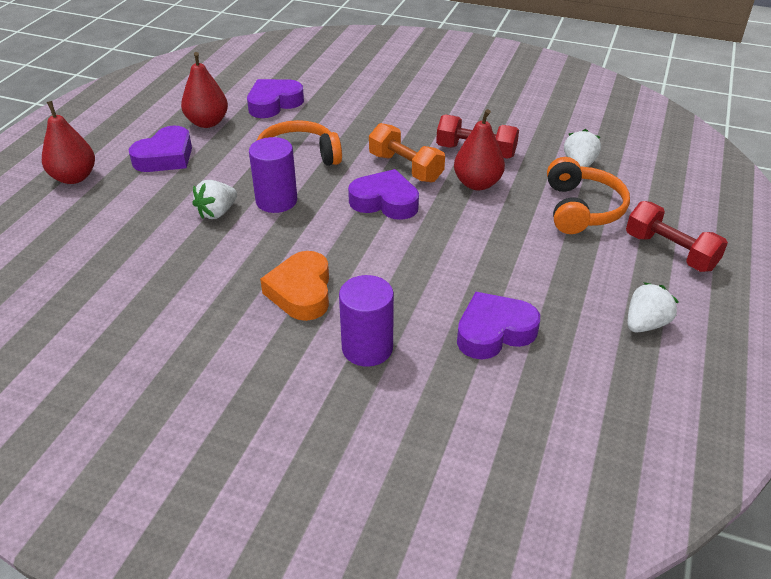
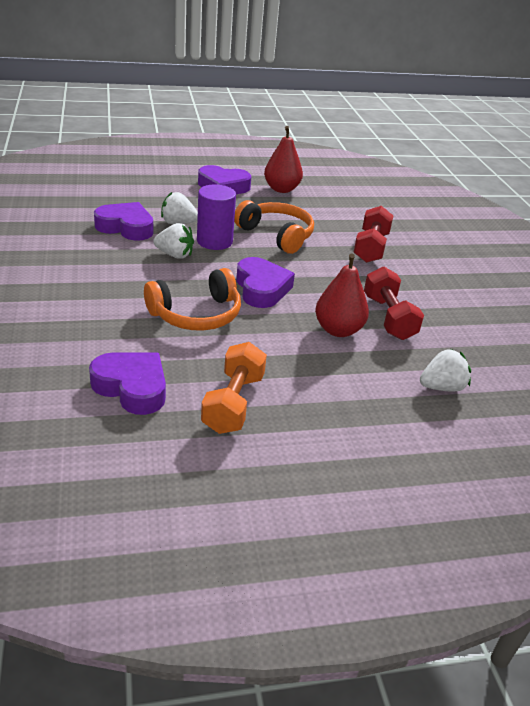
camera: 55 degrees right, 5 degrees down
red pear [42,101,95,184] -> none
purple heart [247,79,304,118] -> purple heart moved to [94,202,153,241]
orange heart [260,251,329,321] -> none
purple cylinder [339,275,394,367] -> none
orange dumbbell [369,123,445,182] -> orange dumbbell moved to [201,342,267,434]
orange headphones [547,157,630,234] -> orange headphones moved to [144,268,241,331]
red dumbbell [626,201,728,272] -> red dumbbell moved to [353,206,393,263]
white strawberry [628,282,679,332] -> white strawberry moved to [153,223,194,259]

